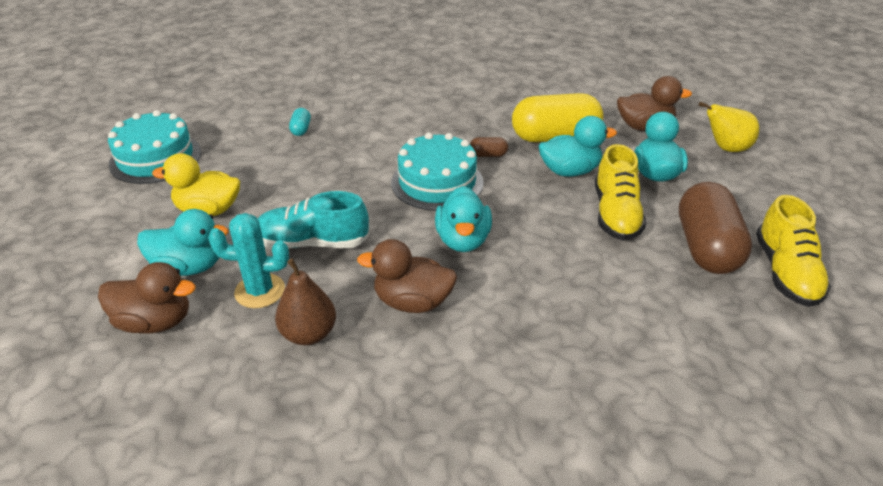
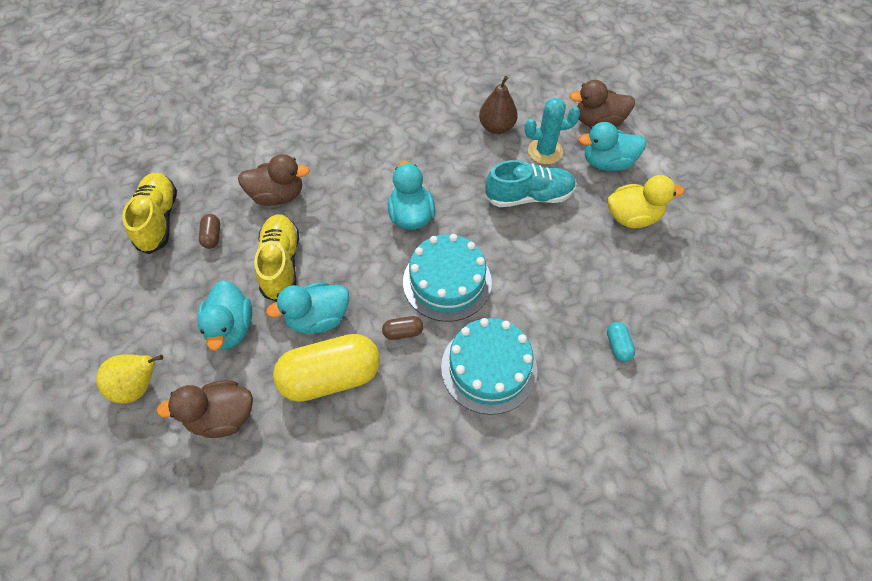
camera: 170 degrees right, 20 degrees up
turquoise cake [108,110,201,184] -> turquoise cake moved to [441,318,537,415]
brown duck [357,239,457,313] -> brown duck moved to [238,154,310,206]
brown capsule [679,182,752,274] -> brown capsule [199,214,220,249], size x0.41

